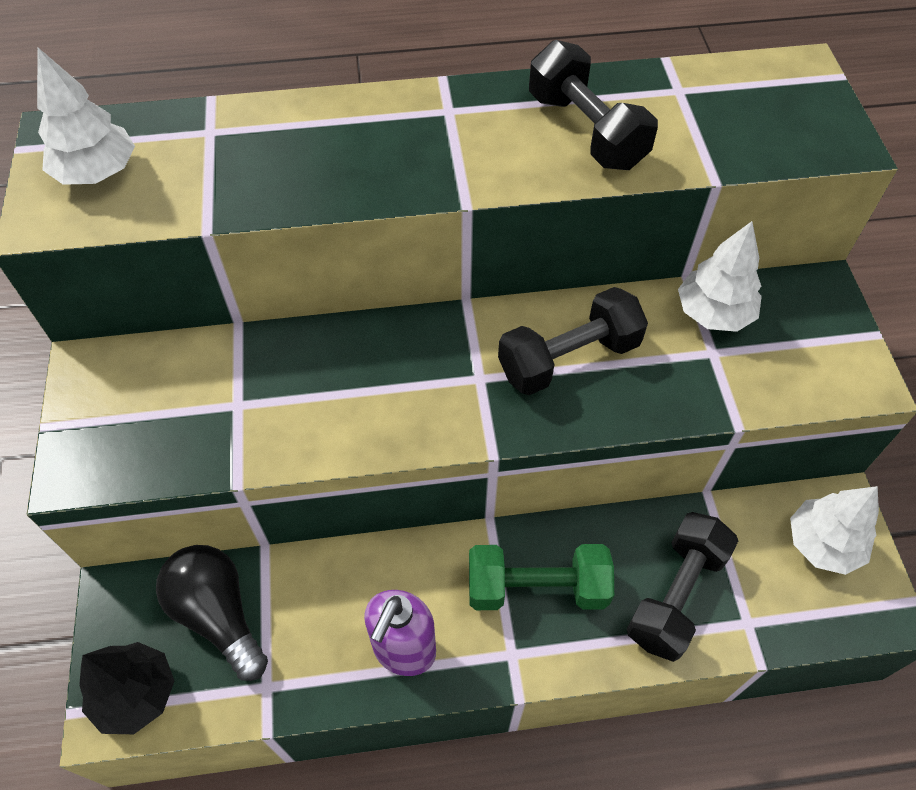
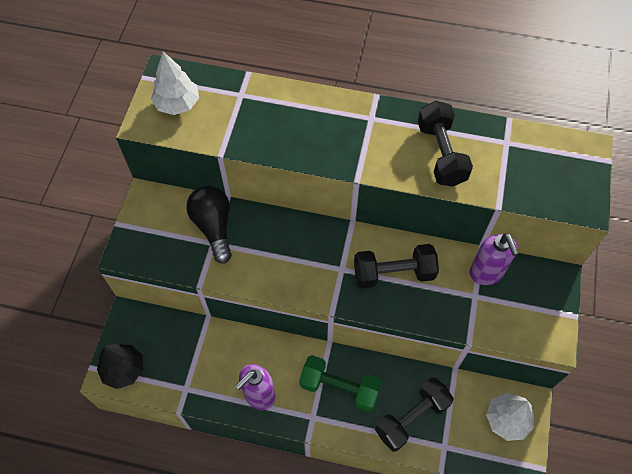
camera: 20 degrees right, 5 degrees up
black light bulb [156,545,268,681] -> black light bulb moved to [186,186,232,264]
white tree [678,221,762,332] -> purple soap dispenser [470,233,519,285]

